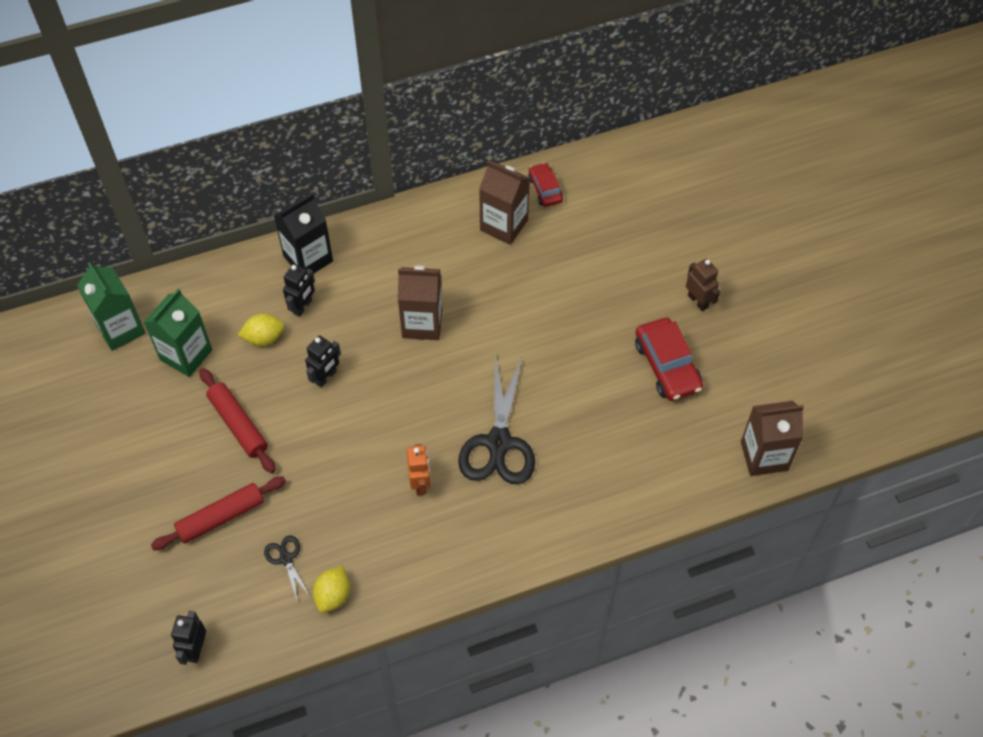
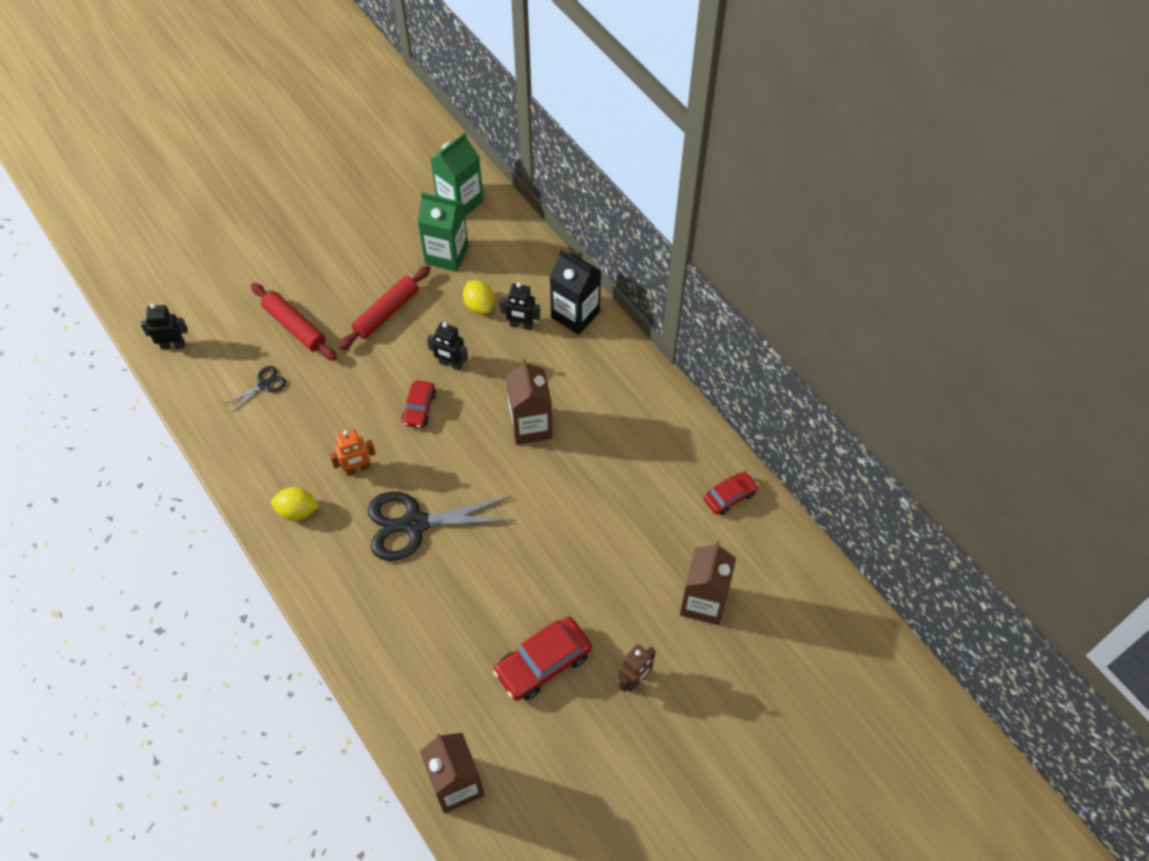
camera: 75 degrees right, 0 degrees up
yellow lemon [313,566,350,613] -> yellow lemon moved to [271,487,319,521]
brown carton [479,160,530,245] -> brown carton moved to [680,541,736,625]
none -> red car [402,380,436,428]

